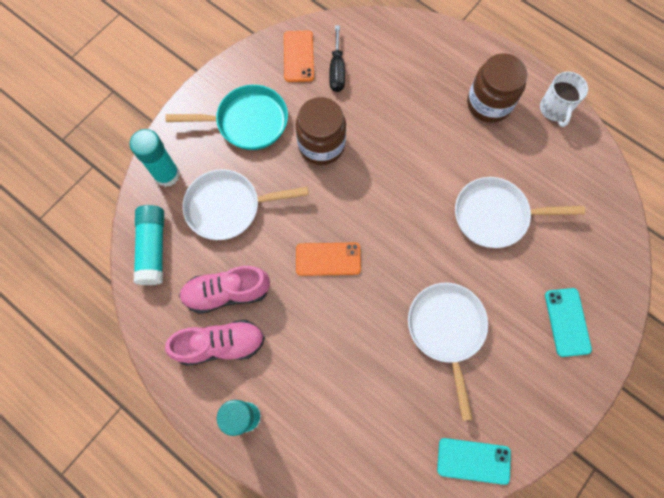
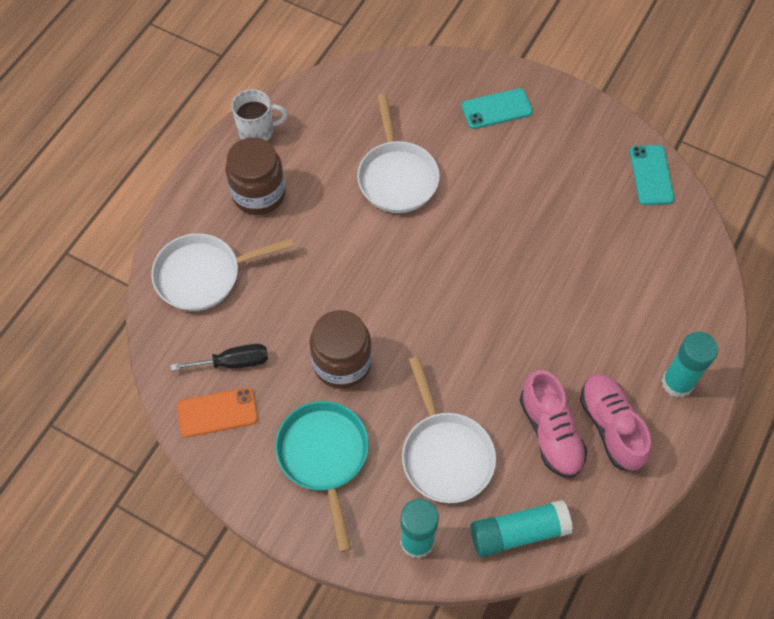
camera: 100 degrees left, 10 degrees down
orange phone [296,242,361,276] -> none
white pan [408,283,488,421] -> white pan moved to [151,233,294,311]

